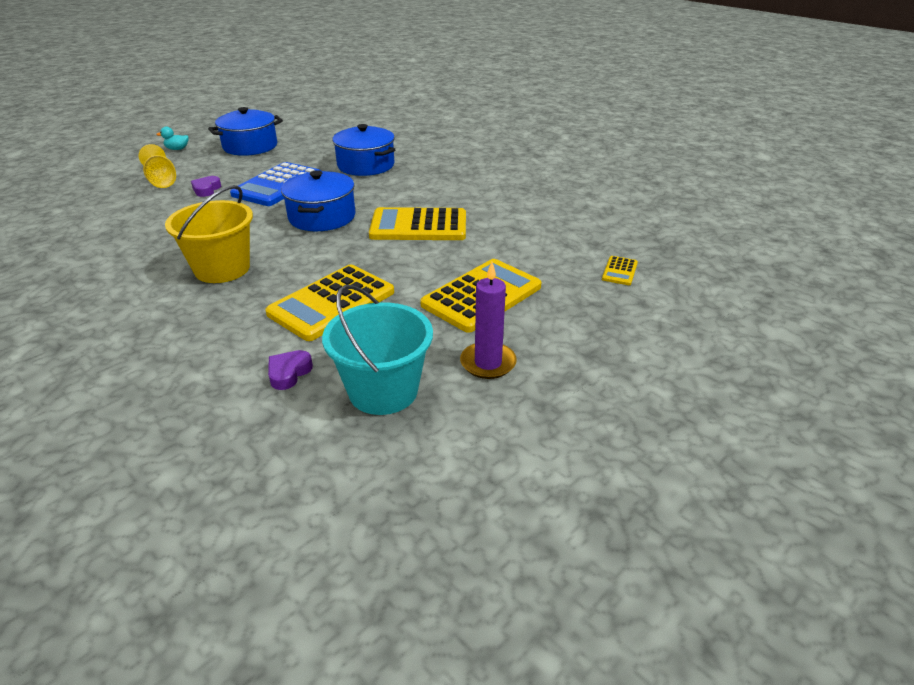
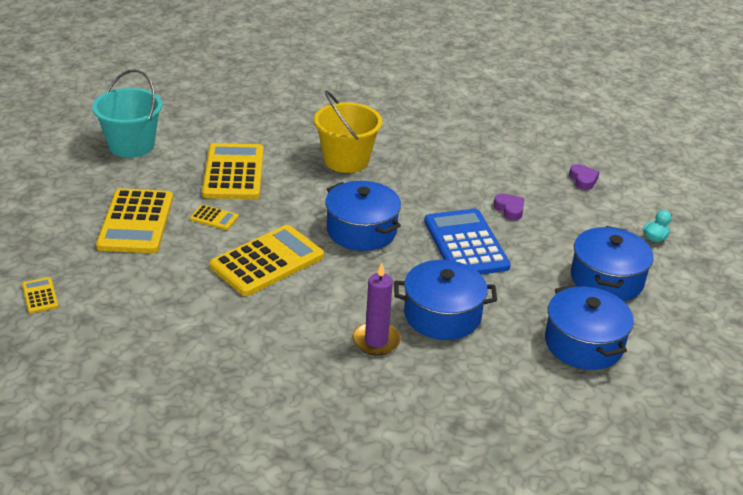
camera: 135 degrees right, 0 degrees up
yellow goblet [139,144,176,188] -> none
purple heart [268,350,313,390] -> purple heart moved to [569,164,600,190]
purple candle [460,262,517,379] -> purple candle moved to [353,263,401,355]
none -> yellow calculator [190,205,239,230]
none -> blue pot [545,285,634,370]

